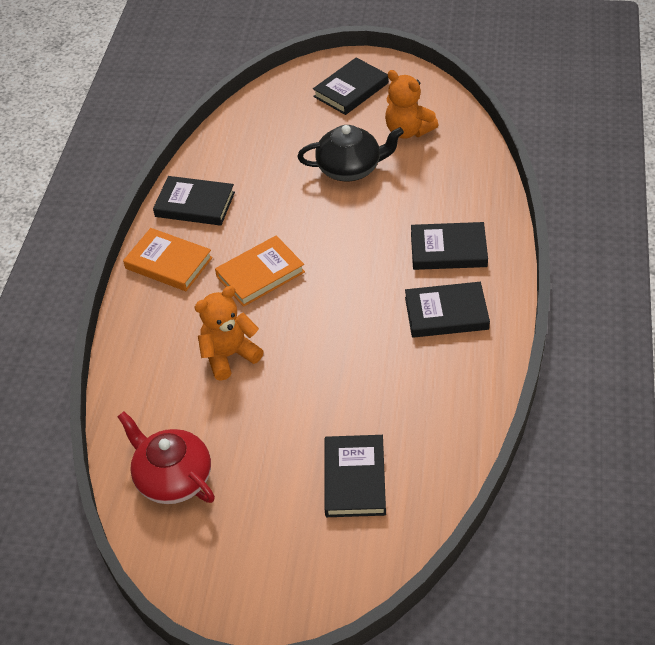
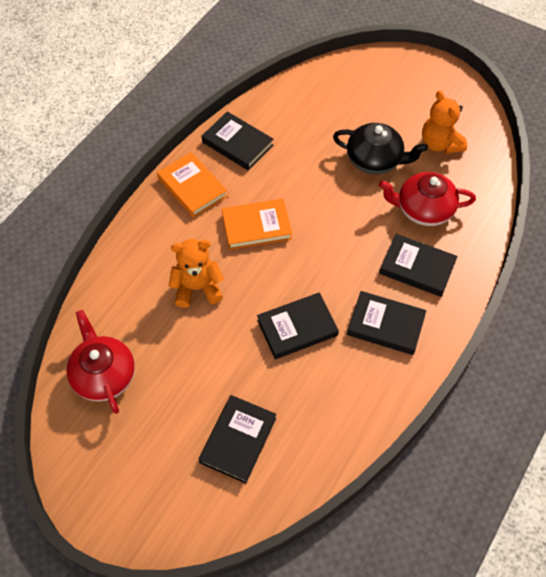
camera: 20 degrees right, 10 degrees up
black book [313,57,389,115] -> black book moved to [257,293,339,359]
none -> red teapot [379,172,476,226]

